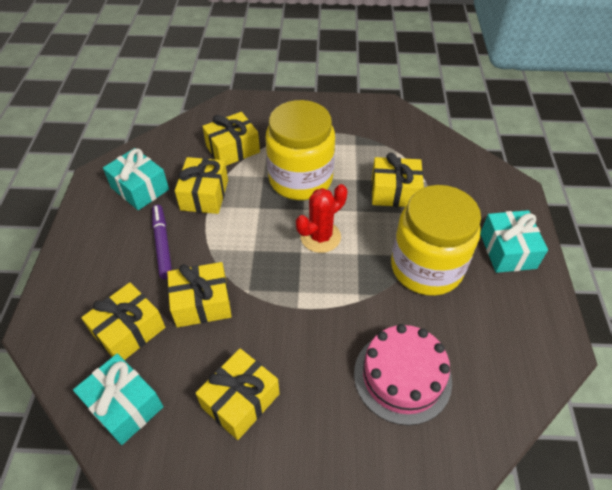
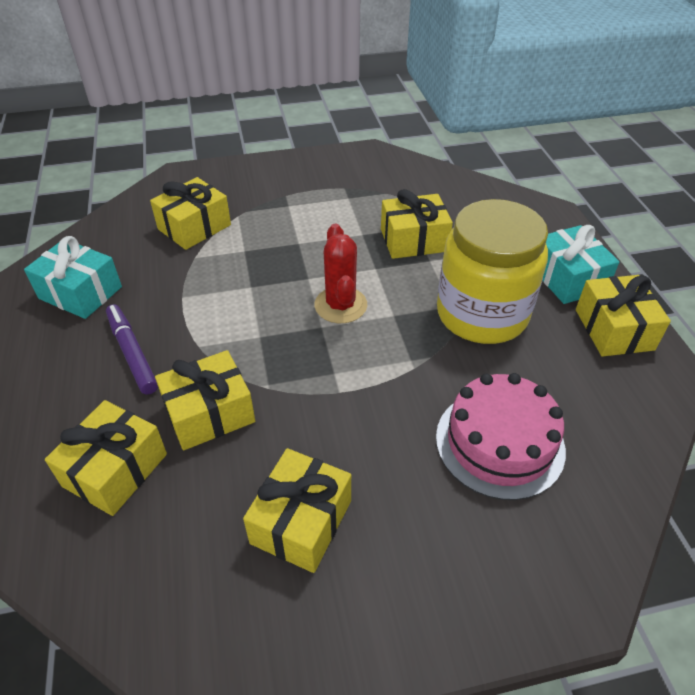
camera: 15 degrees left, 5 degrees down
turquoise gift [73,353,164,445] -> none
yellow gift [175,157,228,214] -> yellow gift moved to [576,275,671,357]
yellow jar [266,100,335,200] -> none
red cactus [296,184,347,253] -> red cactus turned 45 degrees counterclockwise [315,224,367,323]

